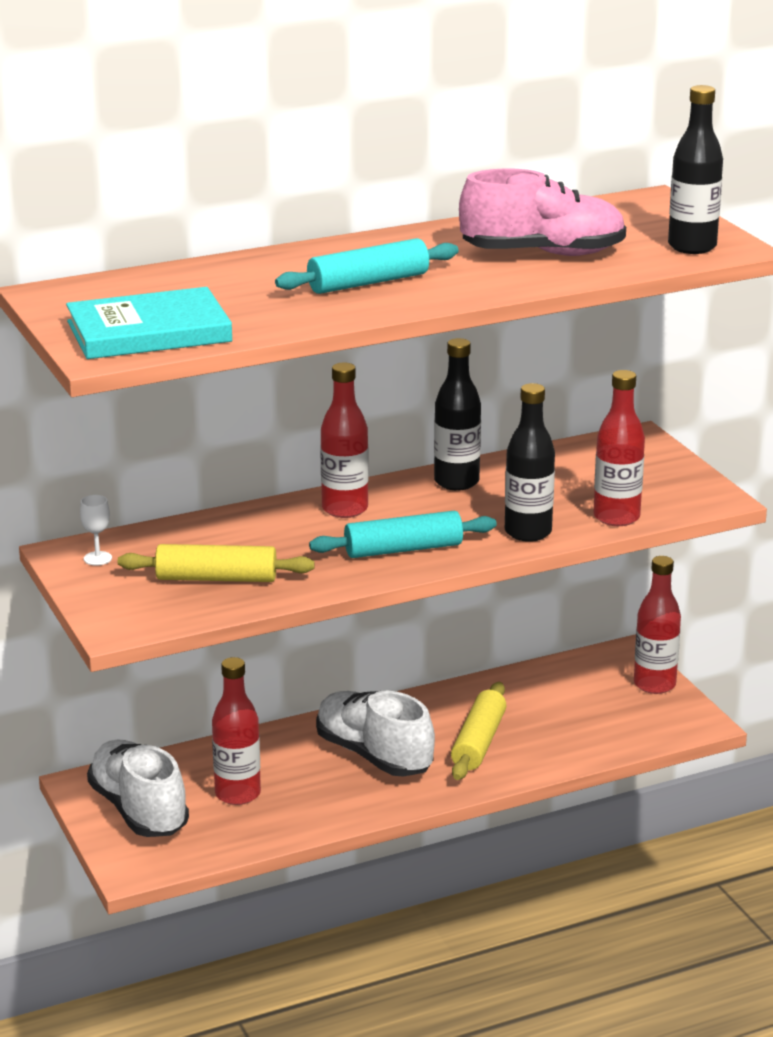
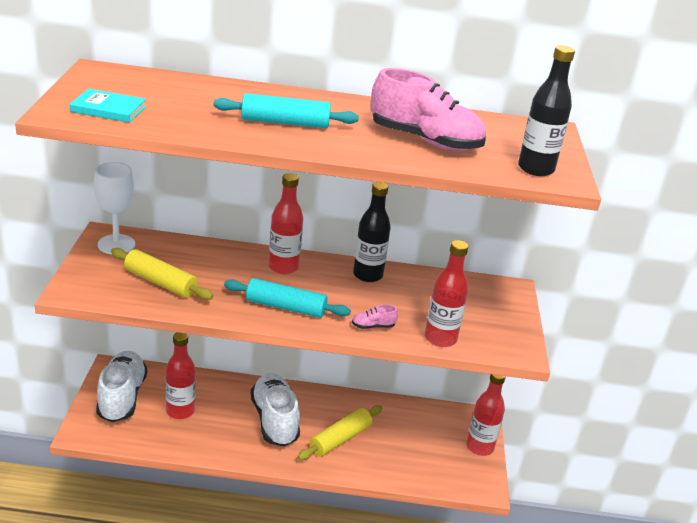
camera: 25 degrees right, 5 degrees up
turquoise book [66,287,232,359] -> turquoise book [70,89,146,123], size x0.61
white goblet [80,495,112,566] -> white goblet [94,162,135,254], size x2.04
black bottle [505,383,555,542] -> pink shoe [352,304,398,329]

